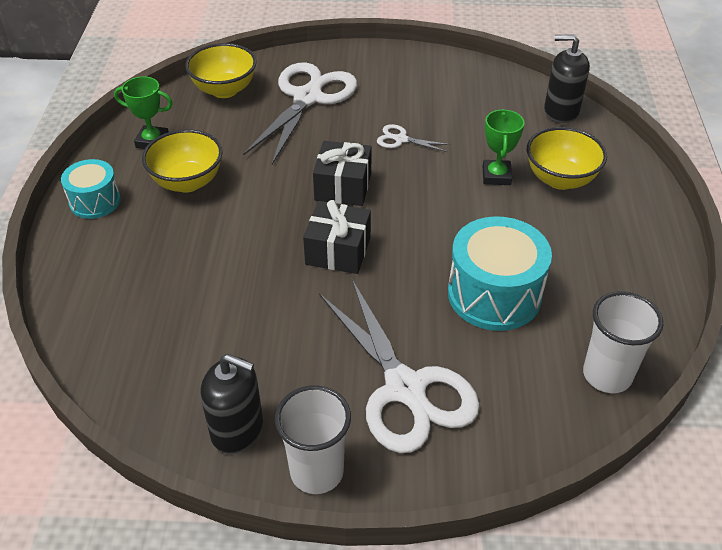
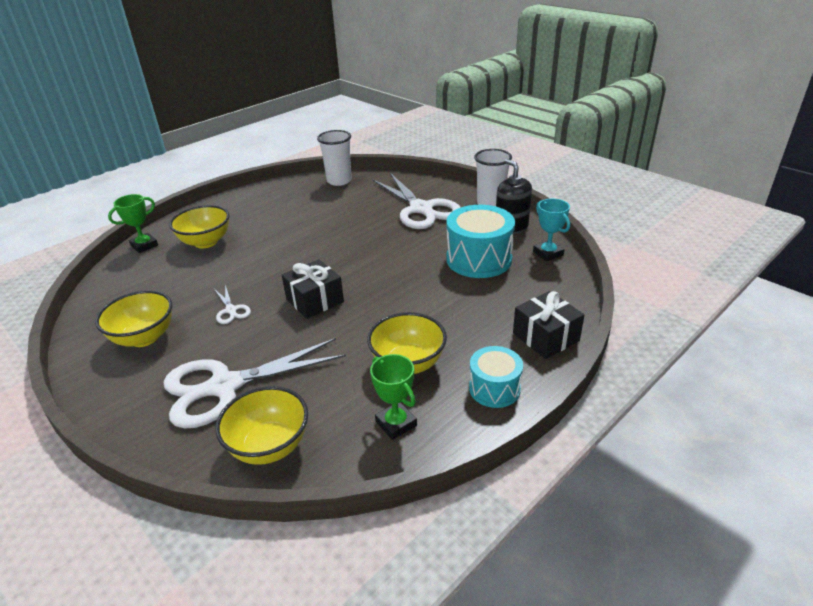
camera: 135 degrees left, 10 degrees down
black gift [303,200,371,274] -> black gift moved to [513,291,584,359]
white scissors [319,279,480,453] -> white scissors turned 135 degrees clockwise [372,173,461,229]
turquoise drum [448,216,552,331] -> turquoise drum moved to [446,205,515,278]
green trophy [483,109,525,185] -> green trophy moved to [108,194,158,253]
black soap dispenser [544,34,590,123] -> none
none -> yellow bowl [95,290,172,347]
none -> turquoise trophy [533,199,570,262]

